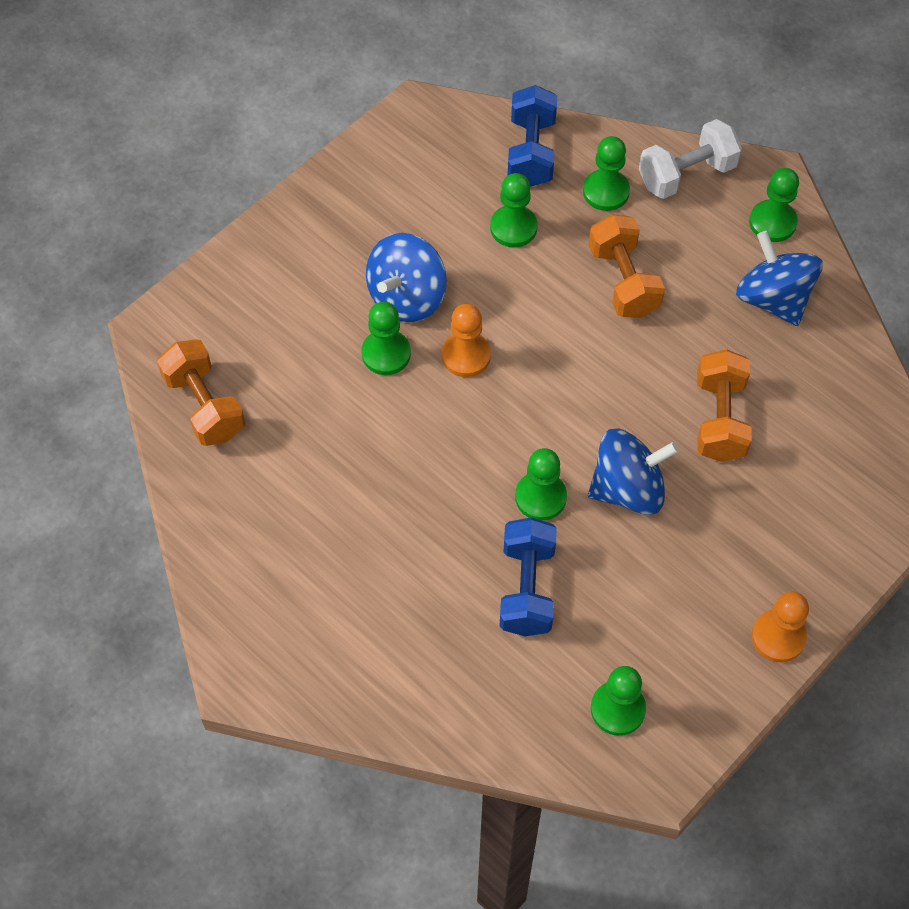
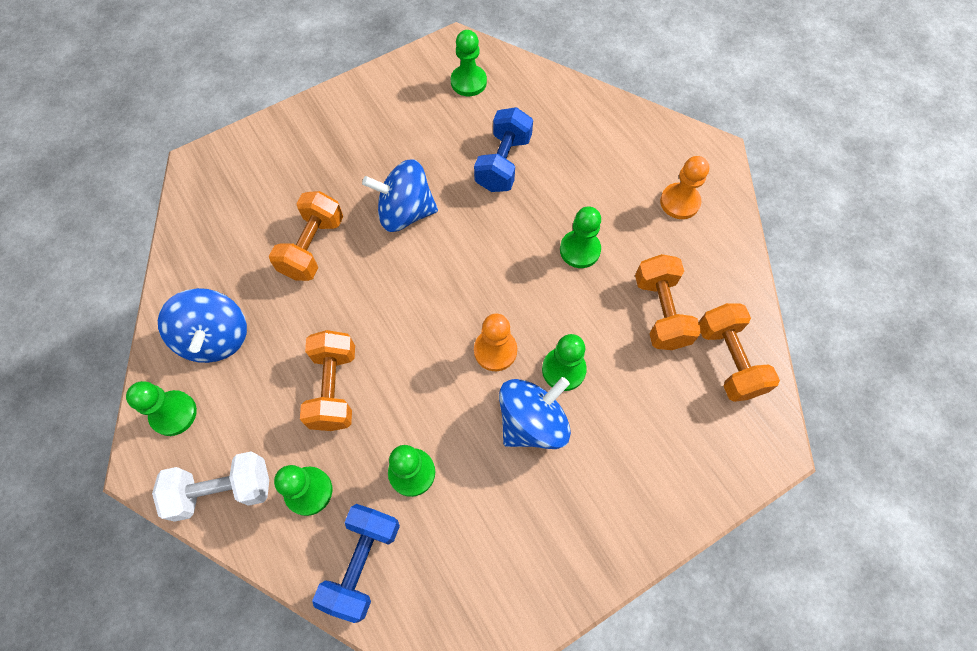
camera: 165 degrees left, 5 degrees up
green pawn [515,448,567,521] -> green pawn moved to [560,207,601,268]
orange pawn [752,592,809,662] -> orange pawn moved to [660,156,709,219]
none -> orange dumbbell [635,254,701,350]

